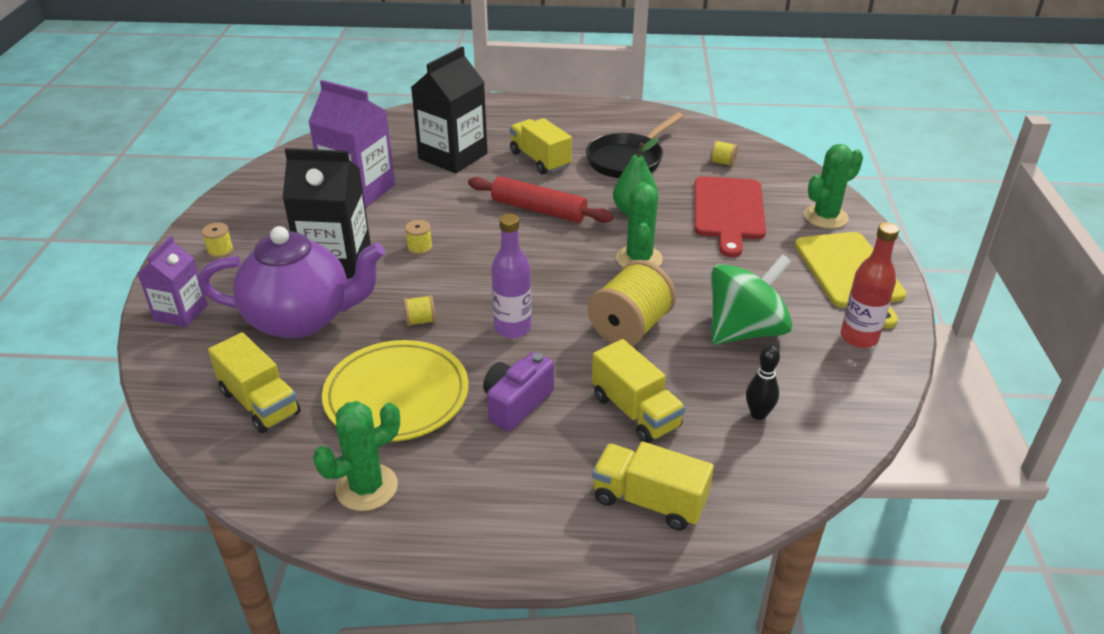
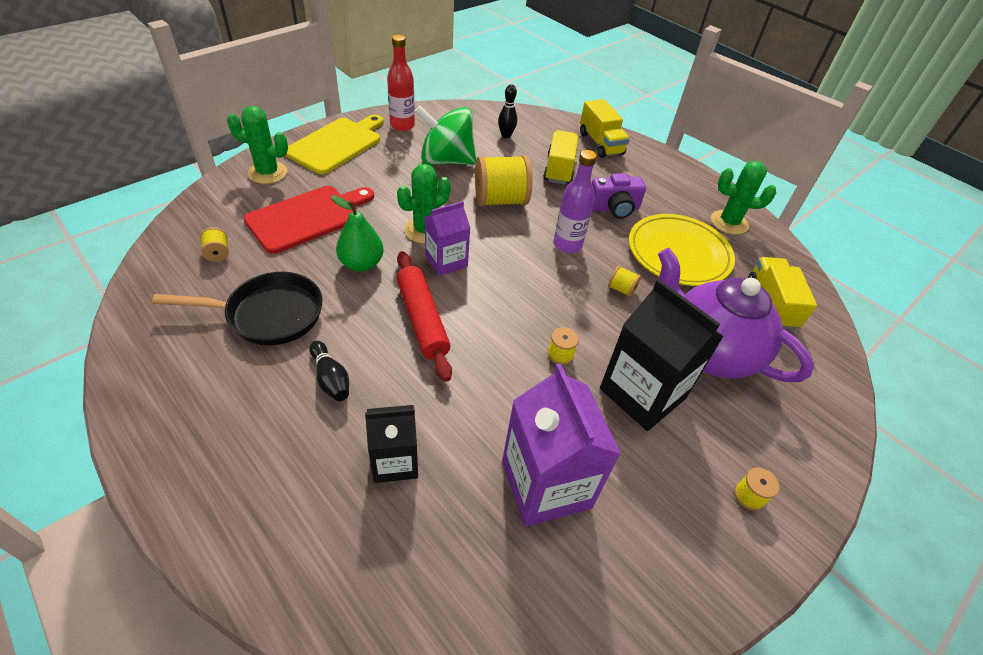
camera: 140 degrees left, 10 degrees up
purple carton [138,236,208,327] -> purple carton moved to [425,201,470,276]
black carton [411,47,488,173] -> black carton [365,405,418,483], size x0.60
yellow truck [510,118,572,174] -> black bowling pin [309,341,349,401]

